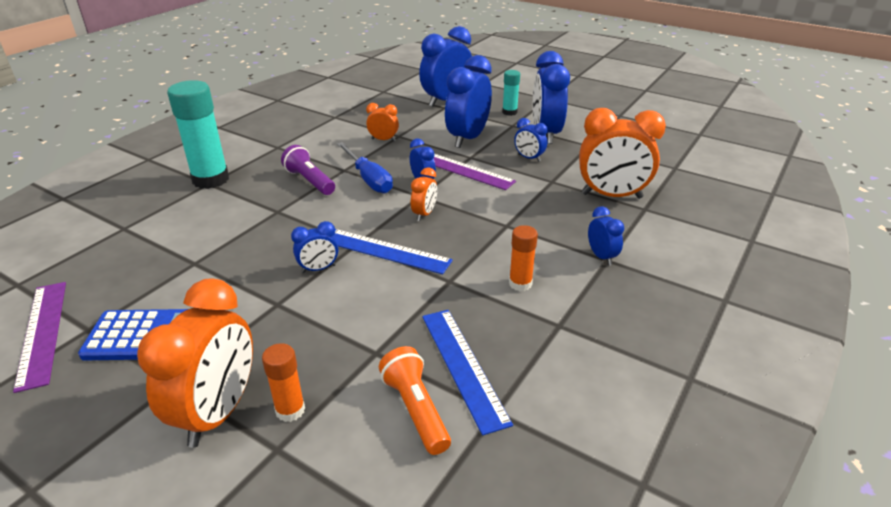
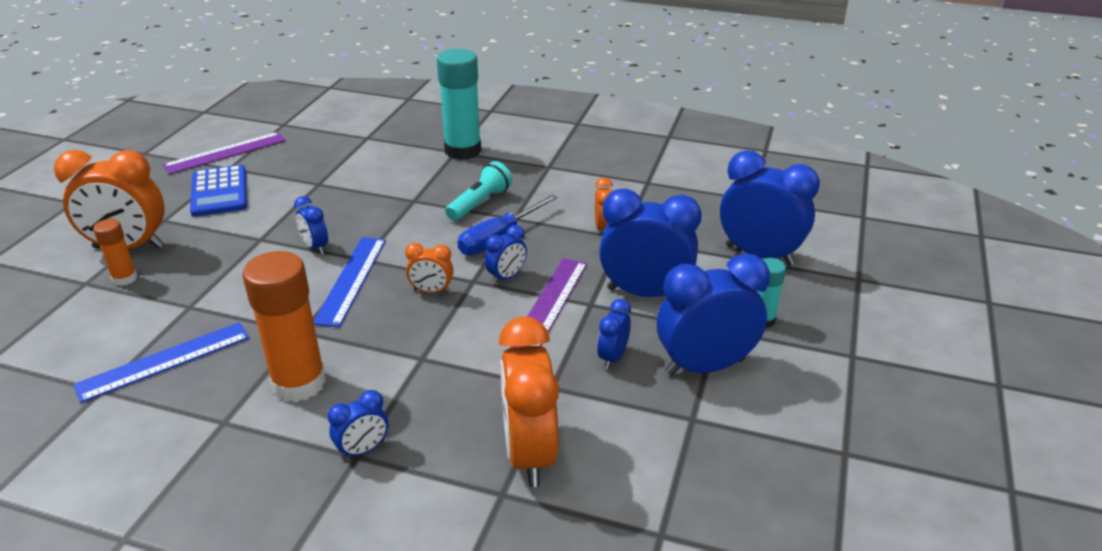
camera: 75 degrees right, 0 degrees up
purple flashlight [281,145,335,195] -> turquoise flashlight [445,161,512,221]
orange flashlight [379,346,451,455] -> none
orange glue stick [509,225,538,291] -> orange glue stick [243,251,326,402], size x1.94

